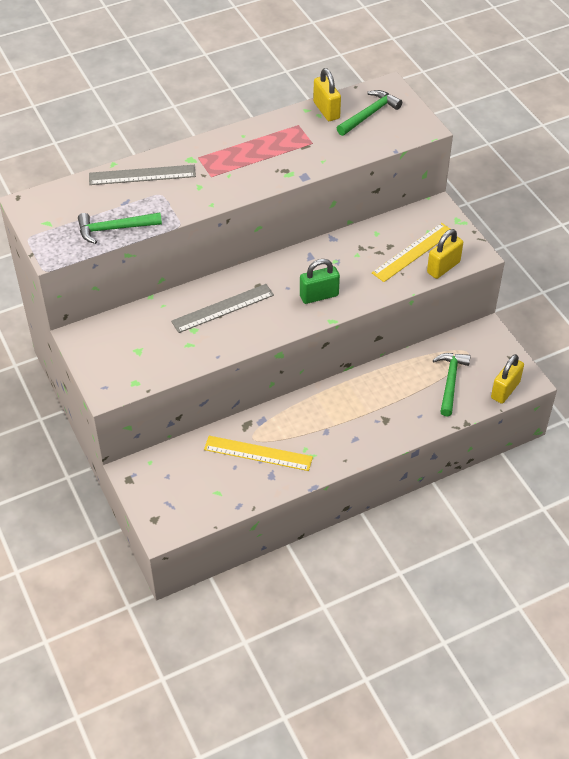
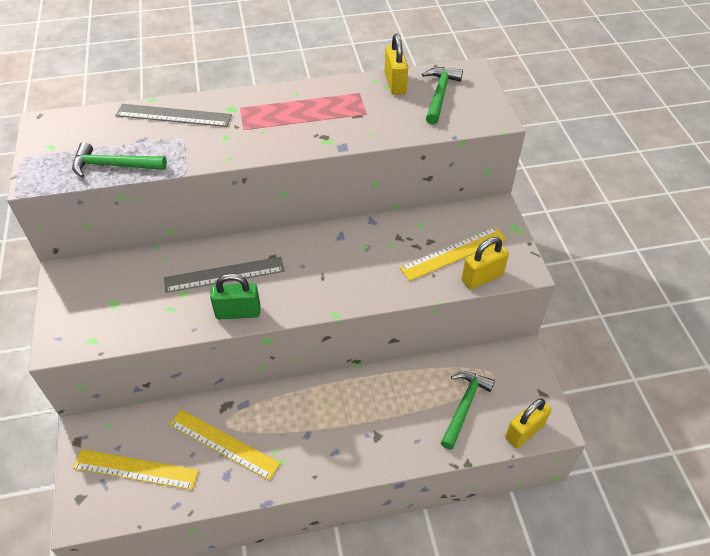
camera: 15 degrees right, 0 degrees up
green padlock [300,259,340,304] -> green padlock moved to [210,273,260,319]
green hammer [337,90,402,136] -> green hammer turned 45 degrees counterclockwise [422,67,463,125]
none -> yellow ruler [73,449,199,490]

